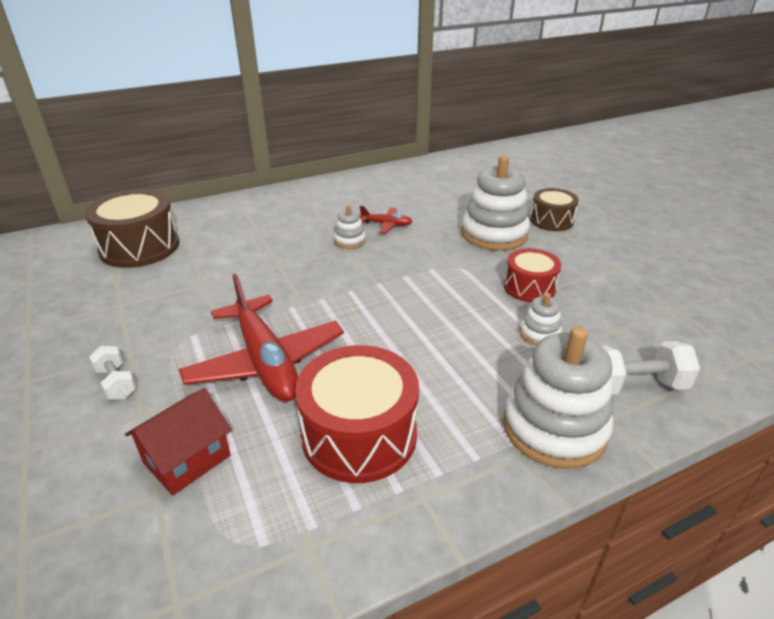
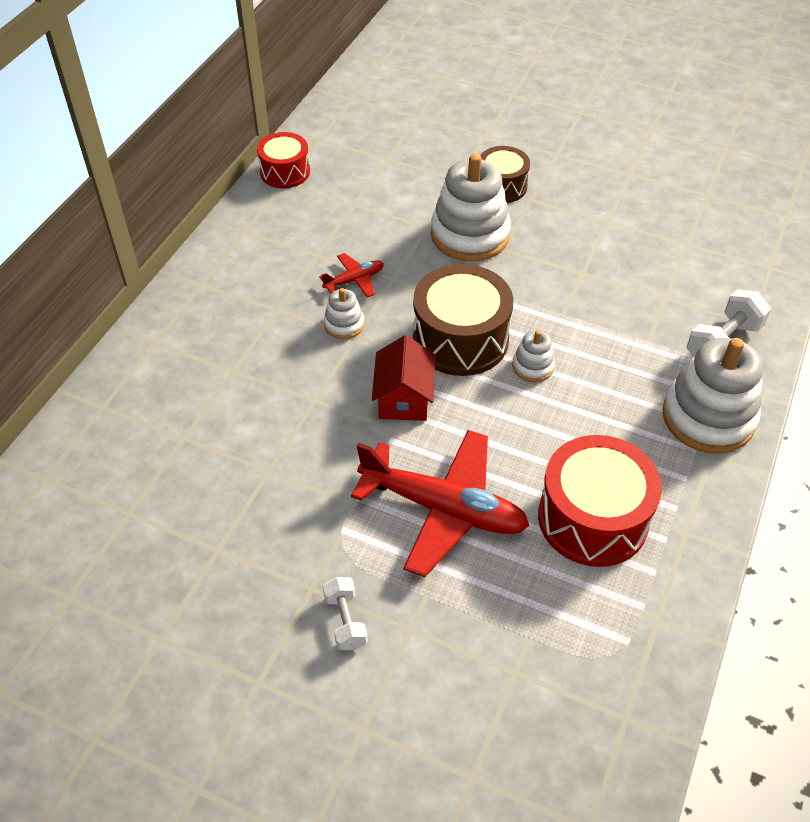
camera: 40 degrees left, 15 degrees up
brown drum [85,189,180,268] -> brown drum moved to [413,264,513,376]
white dumbbell [89,346,136,400] -> white dumbbell turned 60 degrees clockwise [323,577,368,650]
red house [125,388,232,496] -> red house moved to [372,335,435,421]
red drum [504,248,561,303] -> red drum moved to [257,132,310,188]
white stacking toy [520,293,562,346] -> white stacking toy moved to [512,330,555,382]

